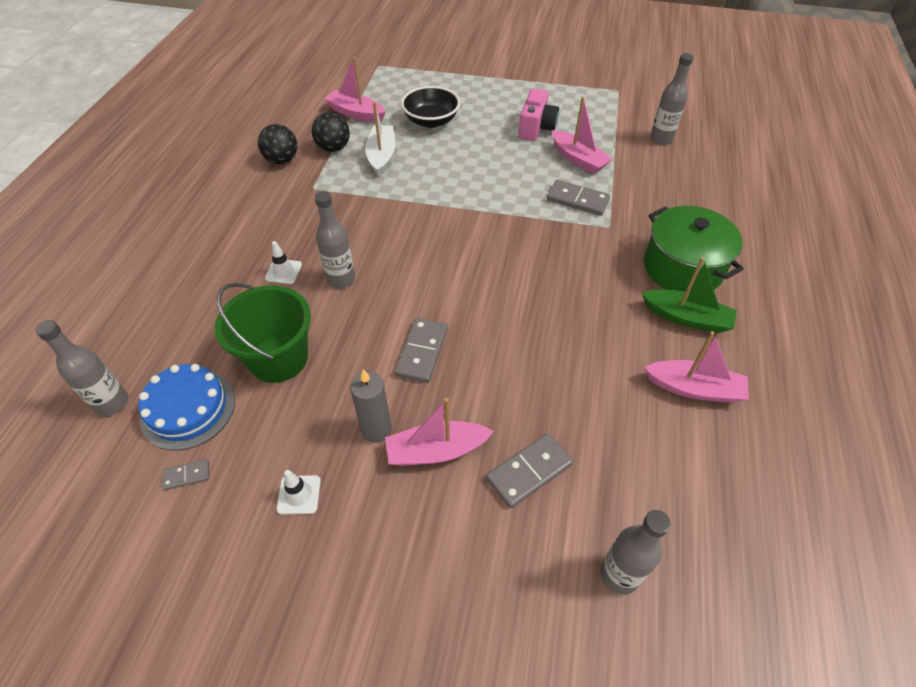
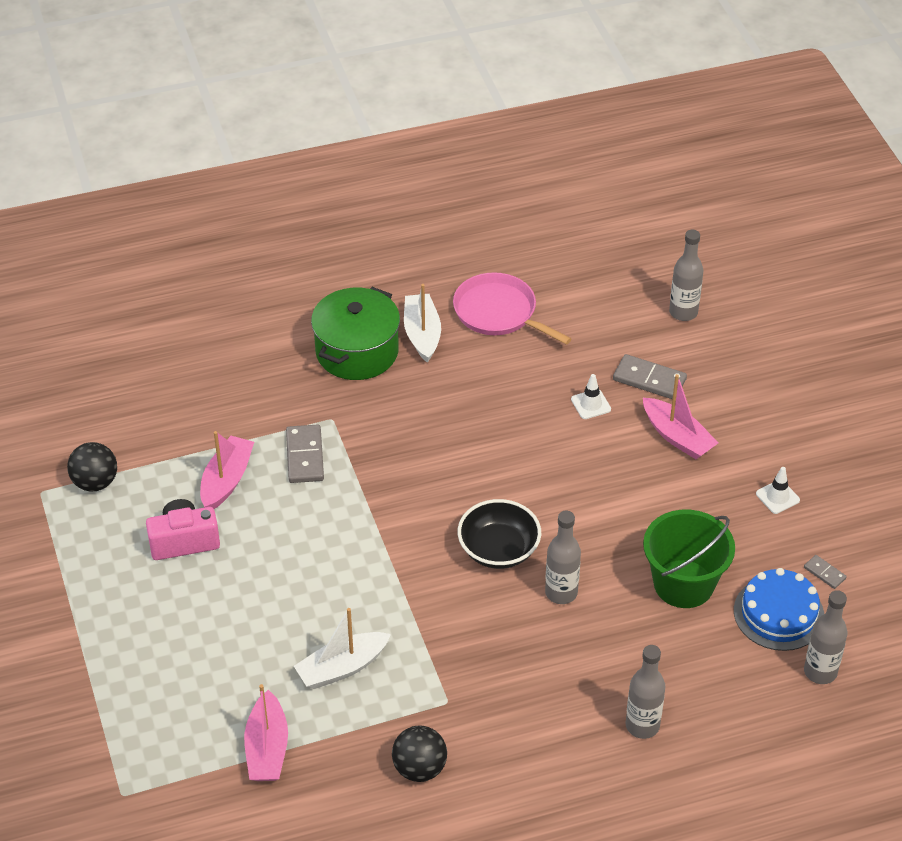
camera: 120 degrees left, 5 degrees down
white traffic cone [265,241,302,284] -> white traffic cone moved to [571,374,611,419]
black ball [312,112,350,152] -> black ball moved to [67,442,117,491]
grey candle [350,369,392,443] -> none
grey domino [395,318,448,383] -> none
black bowl [401,86,460,128] -> black bowl moved to [458,499,541,569]
green boat [642,257,737,333] -> white boat [404,284,441,363]
pink boat [644,331,749,403] -> pink pan [453,272,571,345]
grey bottle [650,53,694,145] -> grey bottle moved to [626,645,665,739]

